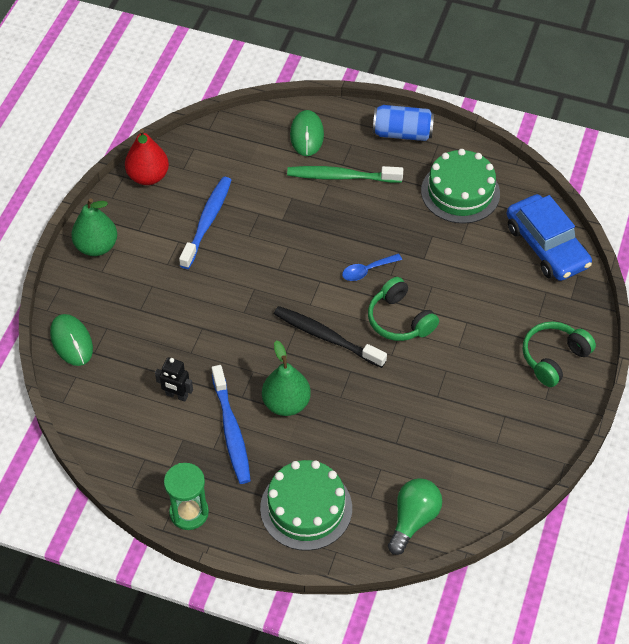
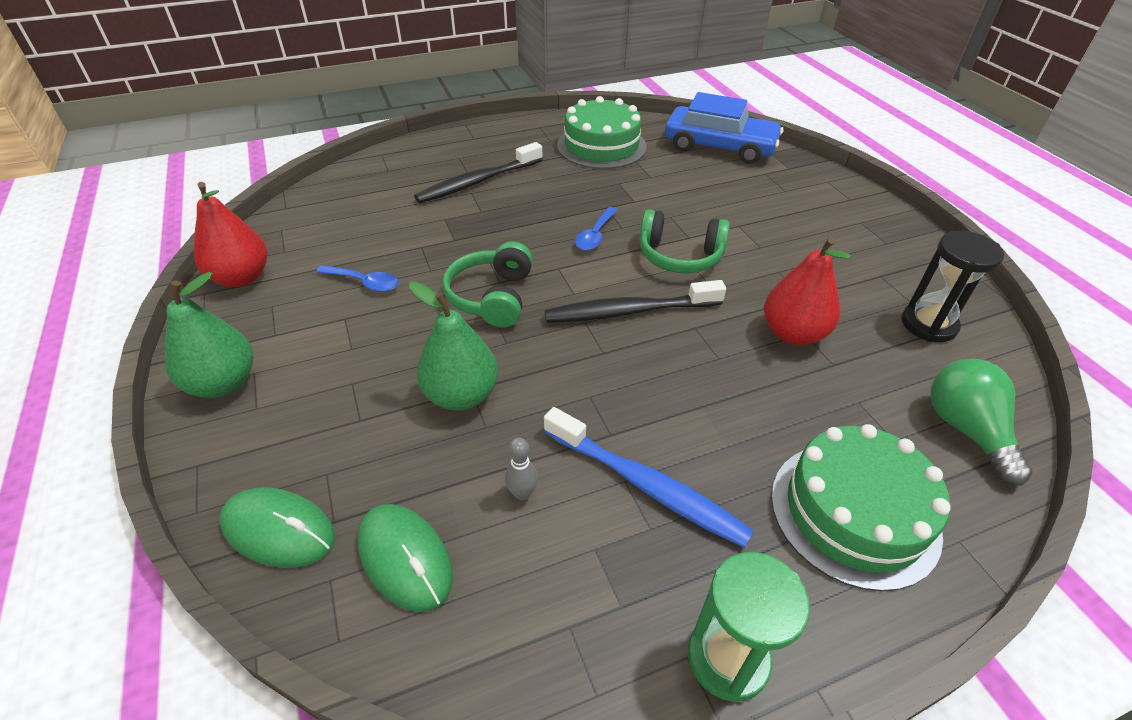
camera: 40 degrees left, 10 degrees down
black robot [155,357,193,402] -> grey bowling pin [505,438,538,500]
blue toothbrush [179,177,231,269] -> blue spoon [316,265,399,292]
green pear [262,340,311,416] -> green pear moved to [409,281,498,411]
green toothbrush [287,166,403,183] -> black toothbrush [414,142,543,203]
green mouse [290,110,324,156] -> green mouse moved to [357,504,453,612]
blue can [373,105,434,141] -> none
green headphones [523,321,596,387] -> green headphones moved to [442,241,533,328]
none -> red pear [764,237,851,345]
none -> black hourglass [902,231,1004,342]

